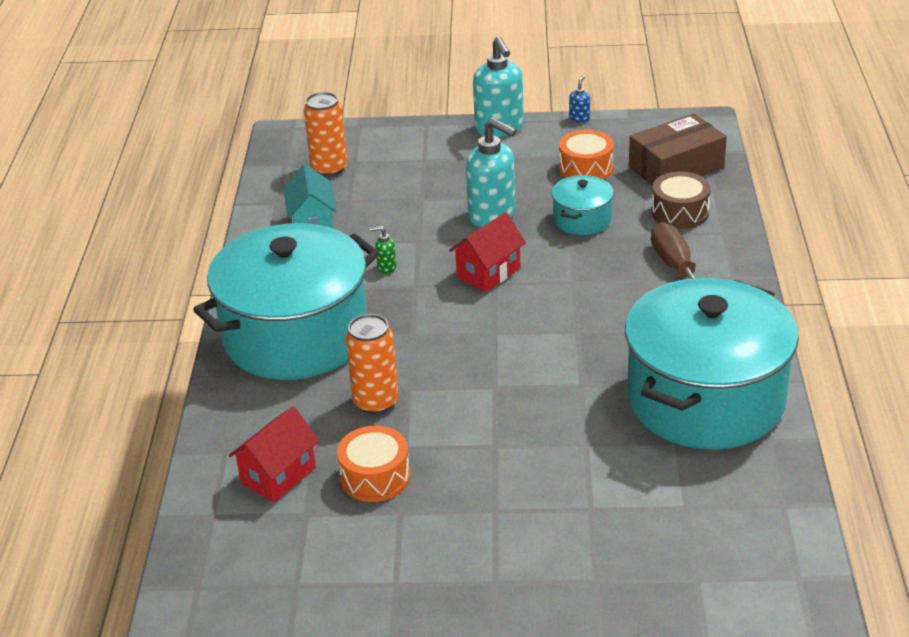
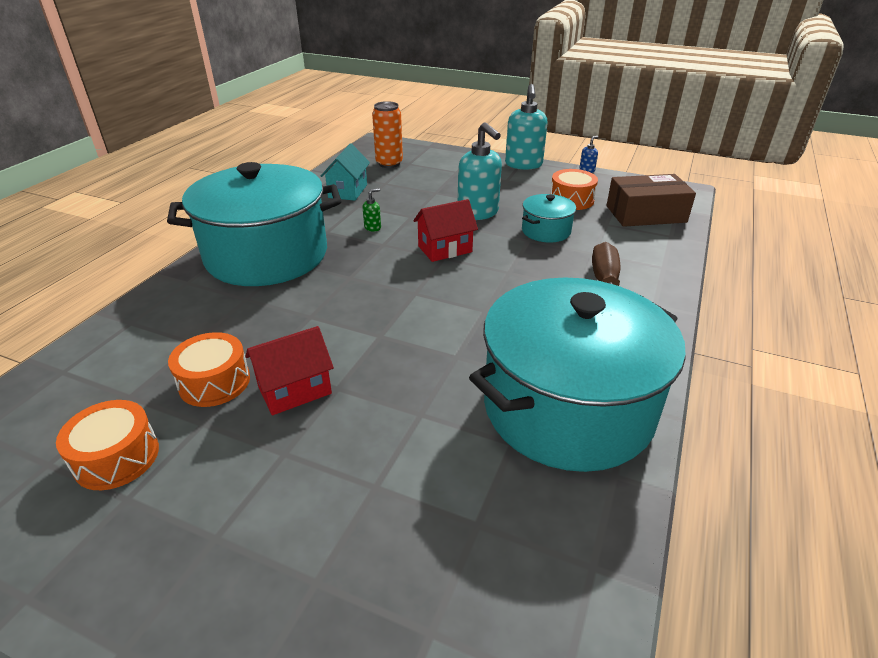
camera: 20 degrees right, 0 degrees up
red house [229,406,319,502] -> red house moved to [246,326,334,415]
orange can [346,314,399,414] -> none
green soap dispenser [370,226,396,274] -> green soap dispenser turned 120 degrees clockwise [362,188,381,232]
brown drum [651,172,711,229] -> none
none -> orange drum [56,400,159,490]

